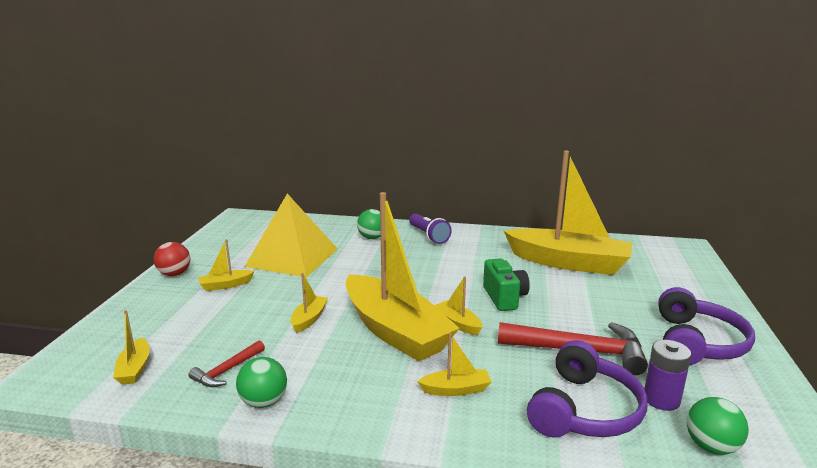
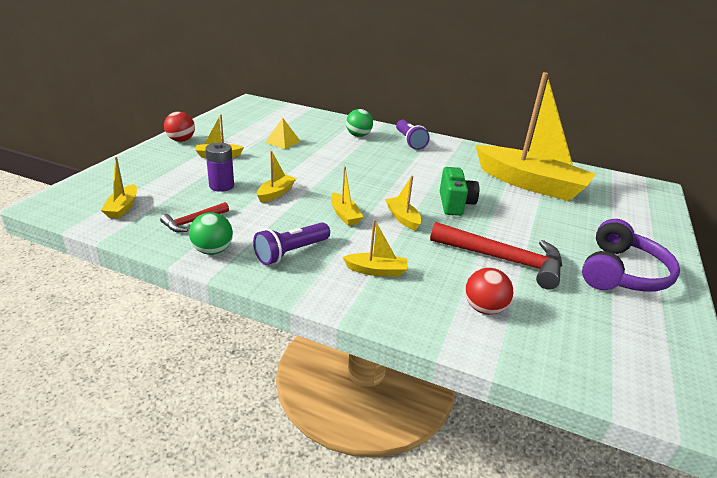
camera: 10 degrees right, 10 degrees up
yellow pyramid [244,194,338,277] -> yellow pyramid [265,118,301,149], size x0.42
yellow boat [346,192,460,361] -> yellow boat [331,166,363,226], size x0.40
purple headphones [527,340,648,437] -> red ball [465,268,513,315]
purple battery [644,340,691,411] -> purple battery moved to [205,142,234,192]
green ball [687,397,749,455] -> none
none -> purple flashlight [253,222,330,265]

